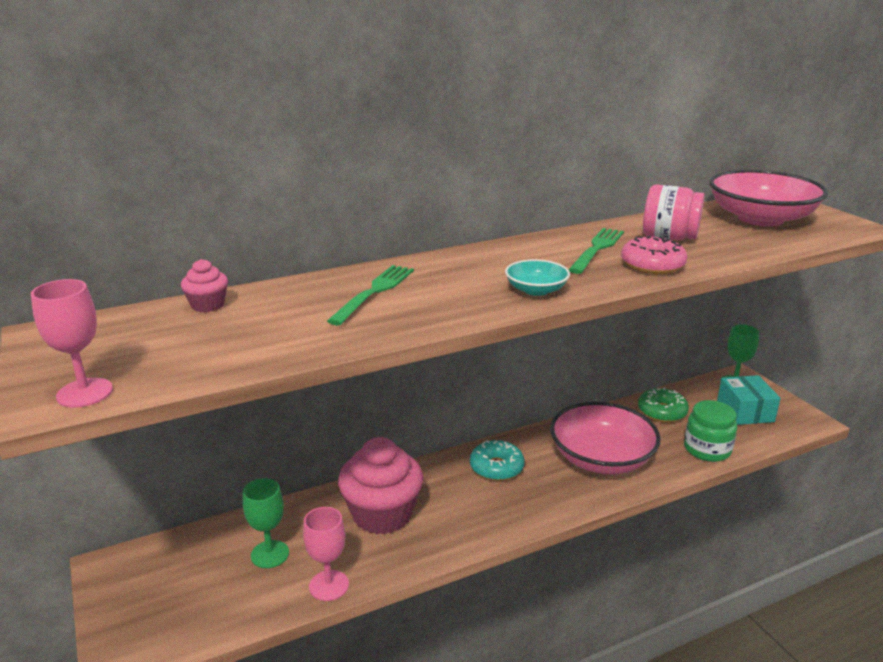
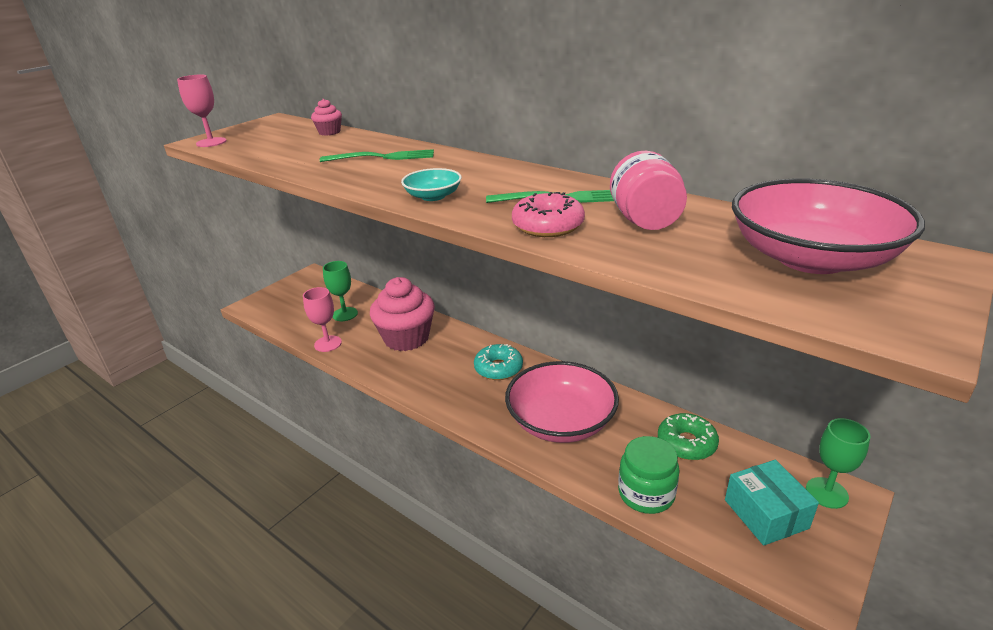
camera: 65 degrees right, 5 degrees up
turquoise box [717,375,781,425] -> turquoise box turned 75 degrees counterclockwise [725,460,819,546]

